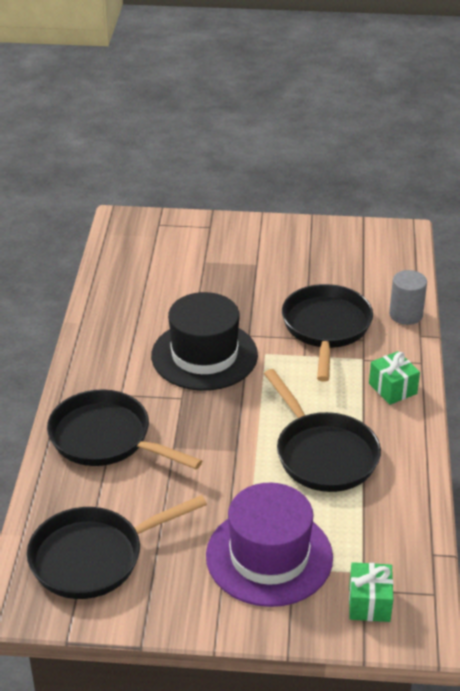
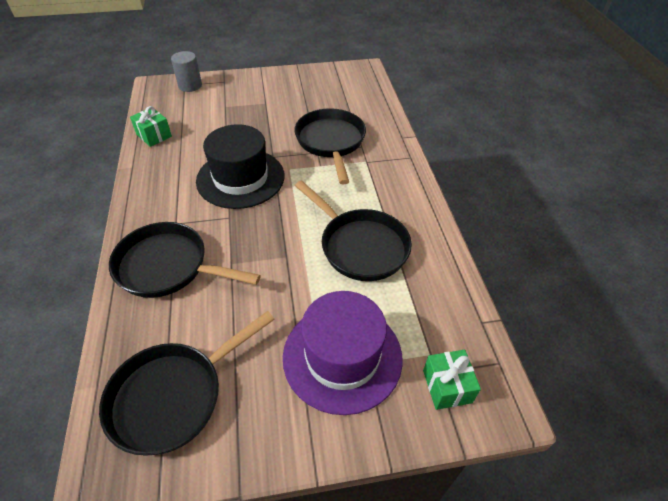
camera: 15 degrees left, 10 degrees up
green gift [369,351,420,405] -> green gift moved to [130,106,172,147]
grey cylinder [389,270,427,325] -> grey cylinder moved to [171,51,202,92]

